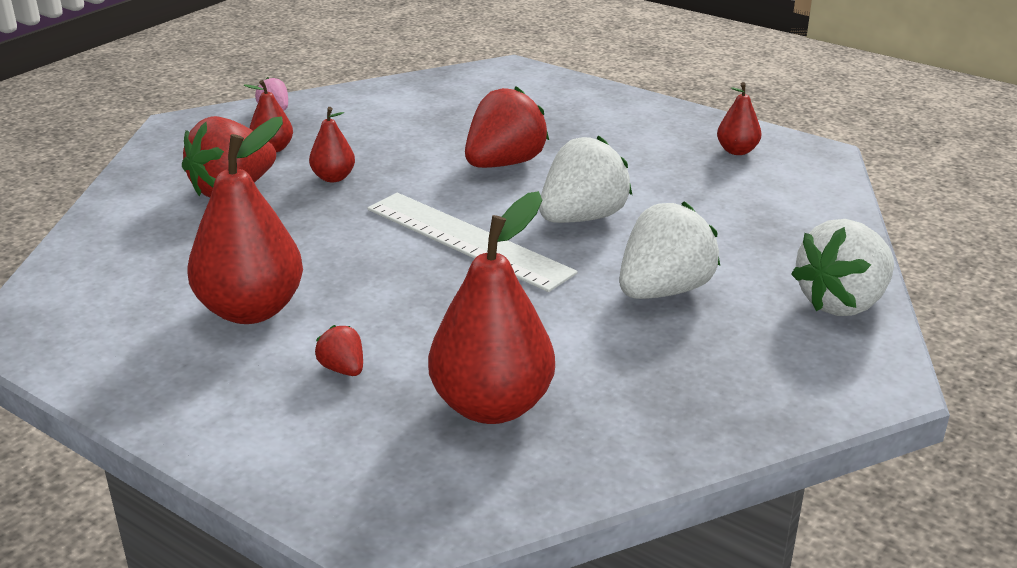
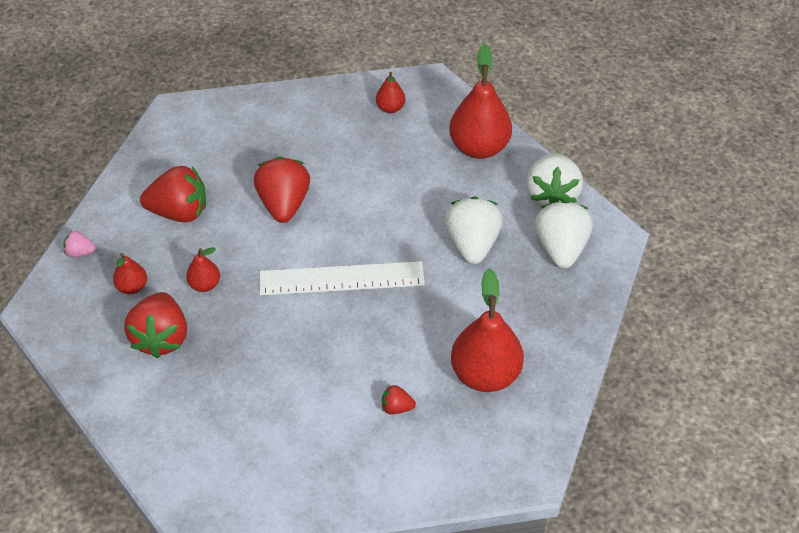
camera: 45 degrees left, 20 degrees up
red pear [187,116,303,324] -> red pear moved to [449,44,512,159]
white strawberry [539,135,632,223] -> white strawberry moved to [534,201,593,269]
none -> red strawberry [140,166,206,223]

